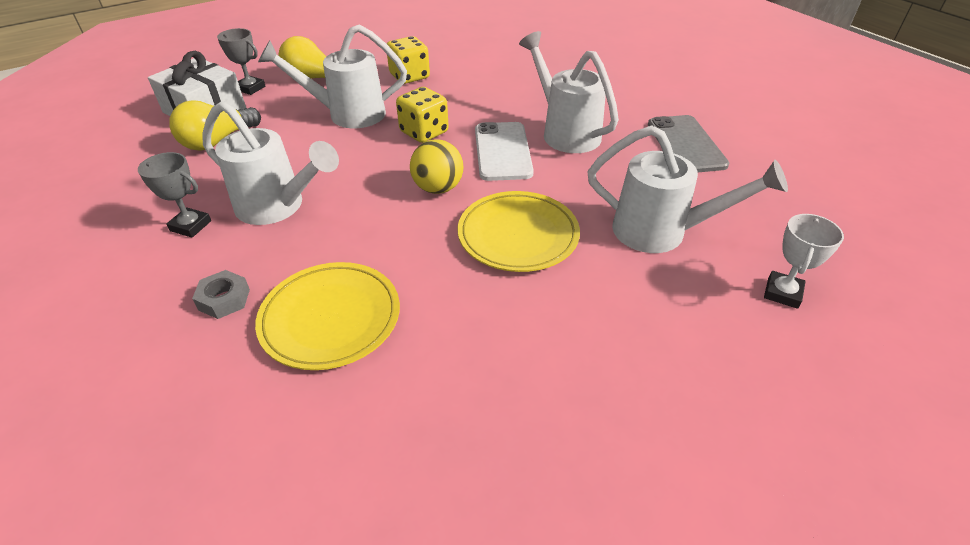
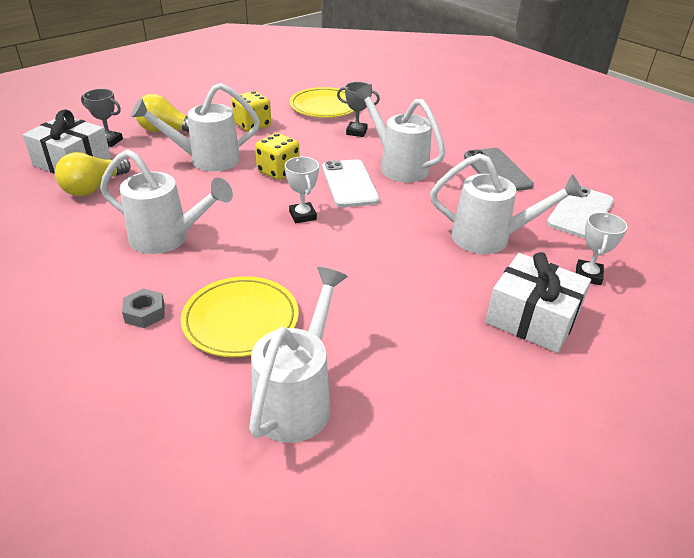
camera: 10 degrees left, 5 degrees down
grey trophy [138,152,211,238] -> grey trophy moved to [337,82,380,137]
yellow ball [410,139,464,194] -> white trophy [285,157,319,223]
yellow plate [458,191,580,272] -> yellow plate moved to [289,87,354,118]
none -> white watering can [249,267,348,443]
none -> white gift [485,252,591,353]
none -> white phone [547,186,614,239]

